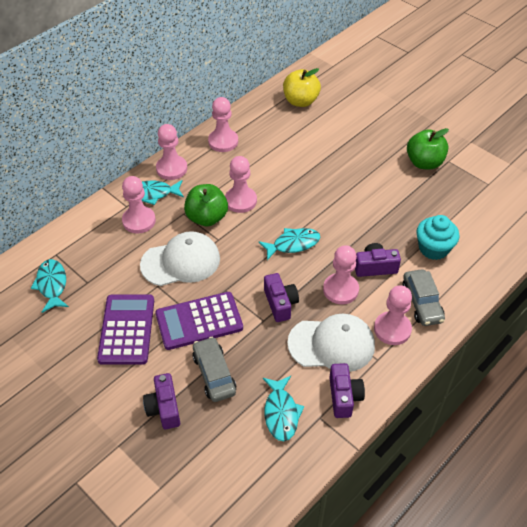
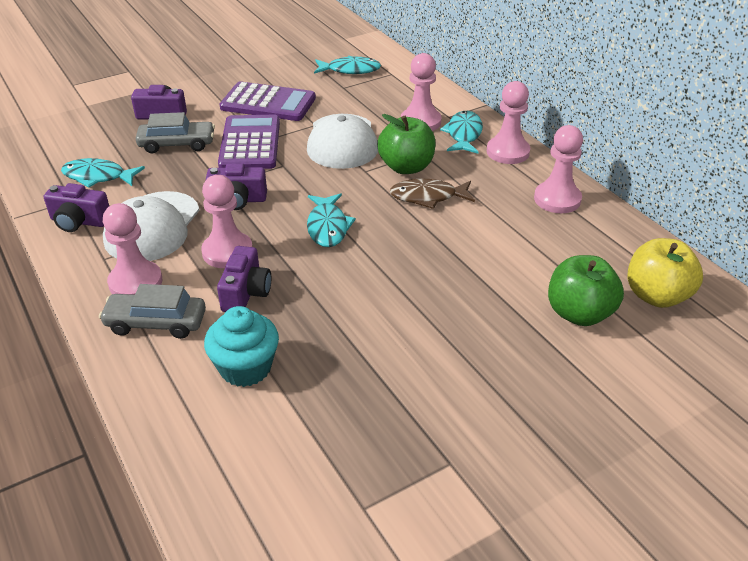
camera: 105 degrees right, 10 degrees down
pink pawn [225,156,257,213] -> brown fish [390,179,475,209]
green apple [407,128,449,169] -> green apple moved to [548,255,624,326]

